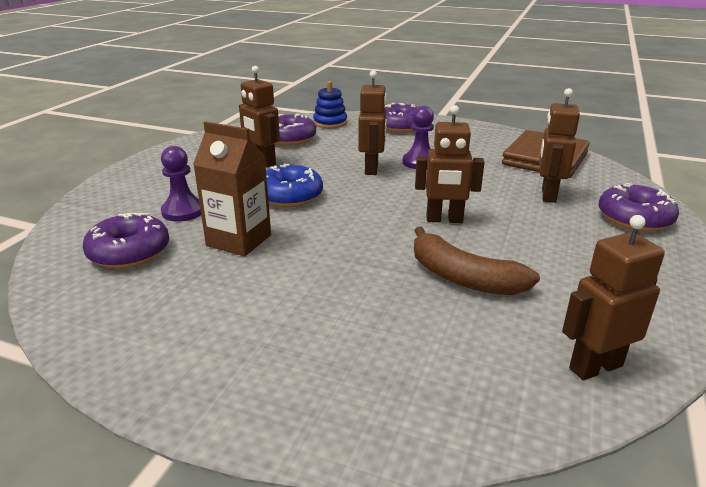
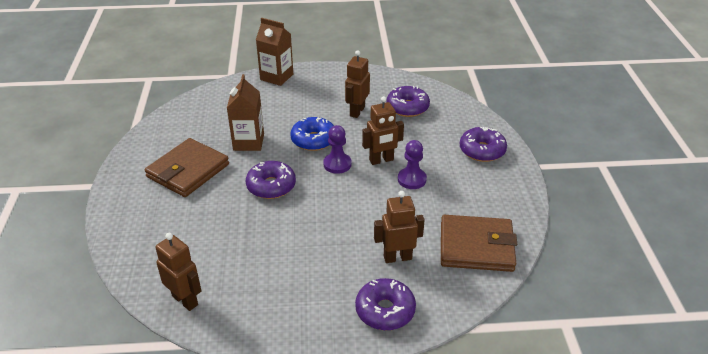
camera: 65 degrees right, 10 degrees up
purple donut [83,213,169,269] -> purple donut moved to [246,161,296,199]
purple pawn [161,146,201,222] -> purple pawn moved to [323,125,352,174]
blue stacking toy [313,81,347,128] -> none
brown banana [414,226,540,295] -> none
brown robot [415,105,485,223] -> none
none -> brown wallet [145,138,229,197]
none -> brown carton [256,18,293,86]

